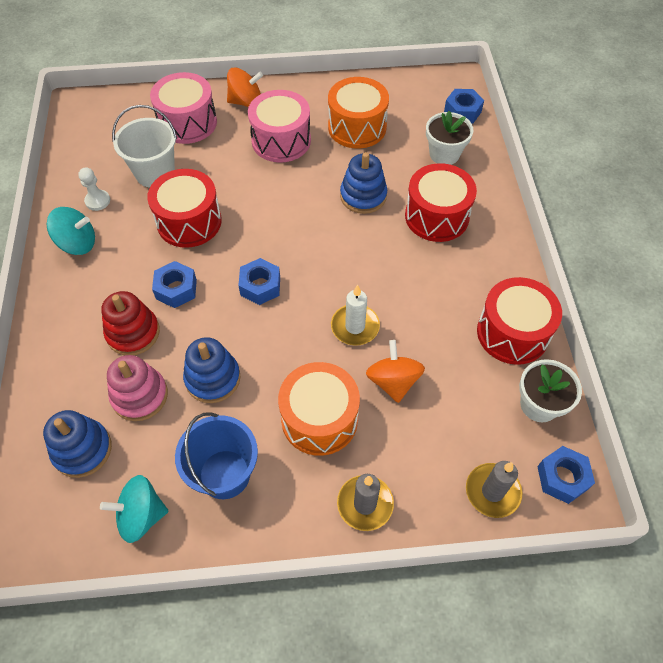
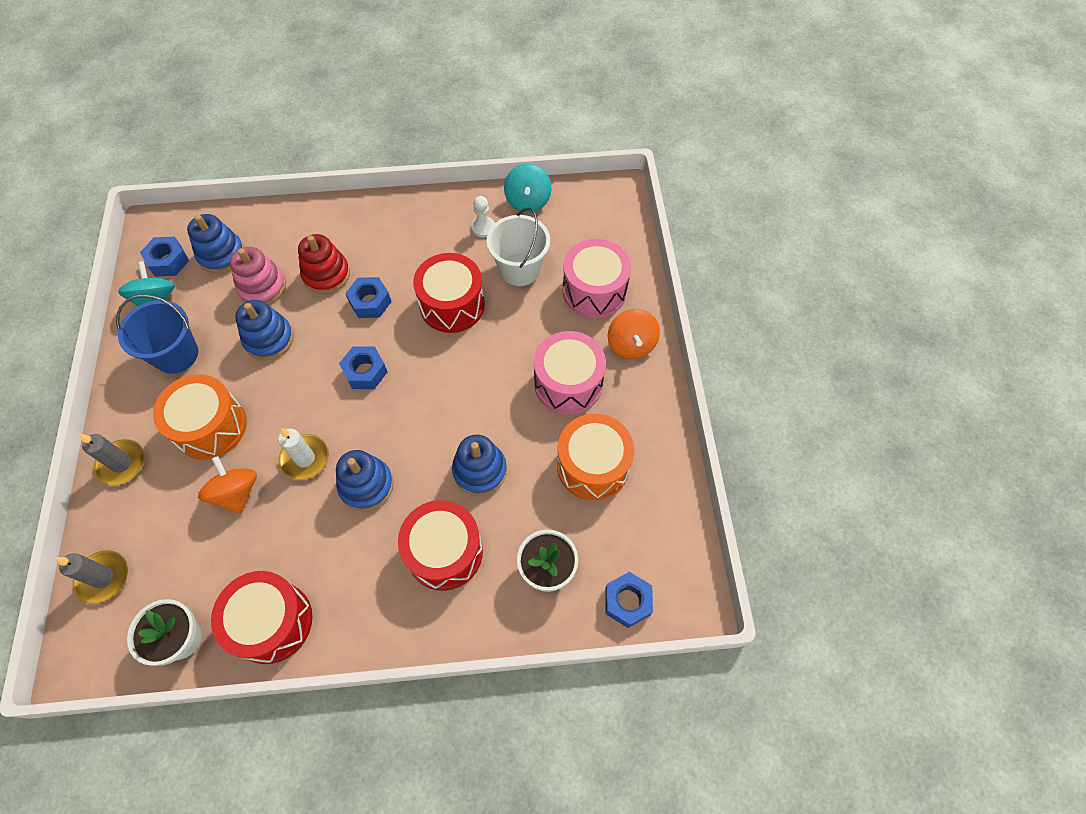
camera: 90 degrees right, 5 degrees up
turquoise spinning top [47,207,95,255] -> turquoise spinning top moved to [504,164,552,213]
orange spinning top [366,340,425,403] -> orange spinning top turned 105 degrees counterclockwise [198,456,257,514]
blue nut [537,446,595,504] -> blue nut moved to [140,237,189,277]
none -> blue stacking toy [336,450,394,511]

